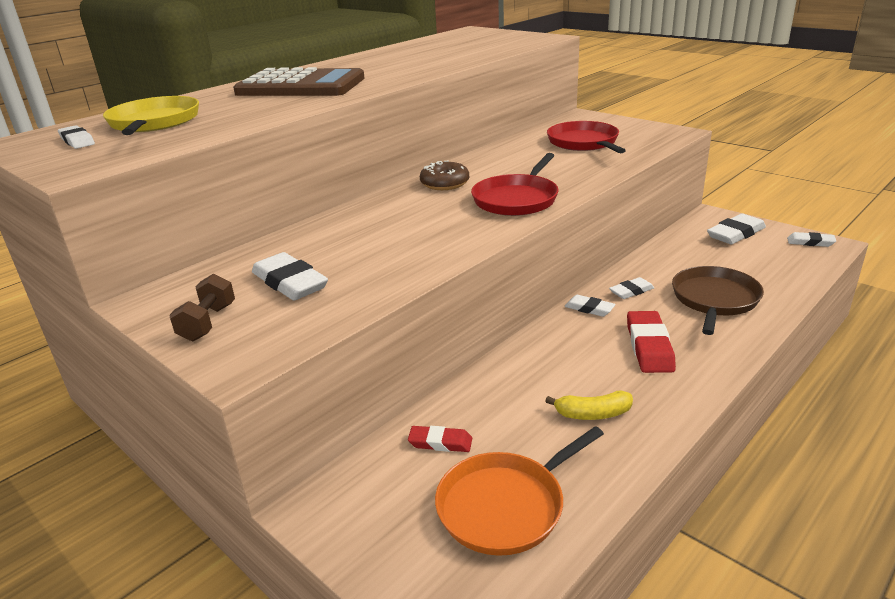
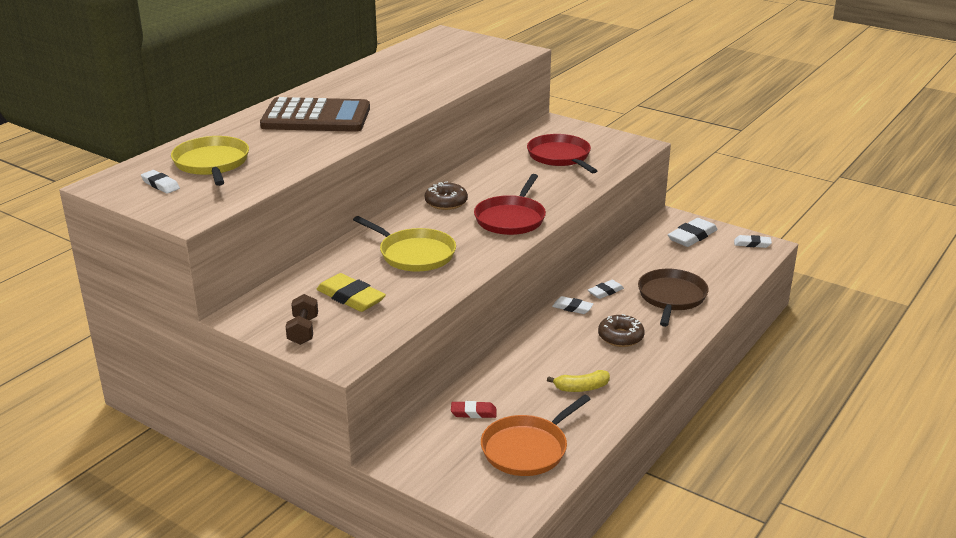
camera: 10 degrees left, 0 degrees up
white eraser [252,252,328,301] -> yellow eraser [316,273,386,312]
red eraser [627,311,676,373] -> brown donut [598,314,645,347]
none -> yellow pan [353,216,456,271]

